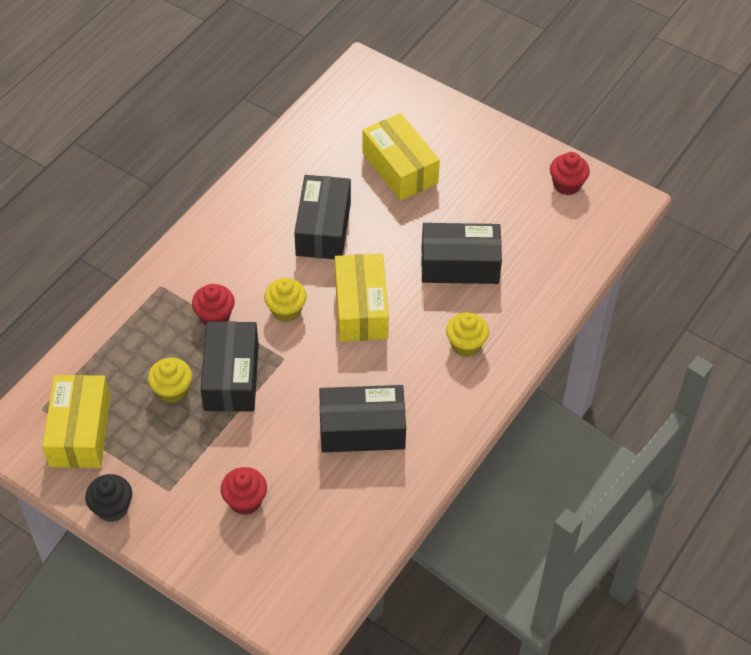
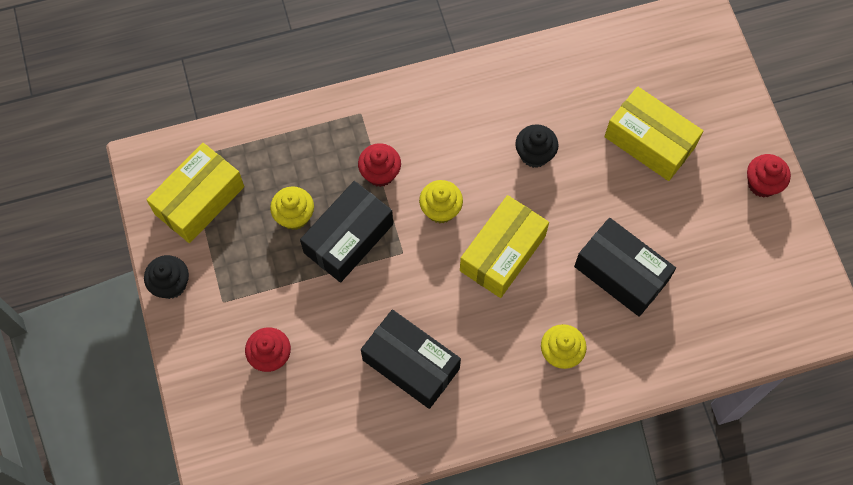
camera: 40 degrees right, 15 degrees up
black box [294,175,351,259] -> black cupcake [515,124,558,168]
yellow box [363,113,440,201] -> yellow box turned 60 degrees counterclockwise [604,86,703,181]
red cupcake [550,152,590,195] -> red cupcake moved to [747,154,791,198]

